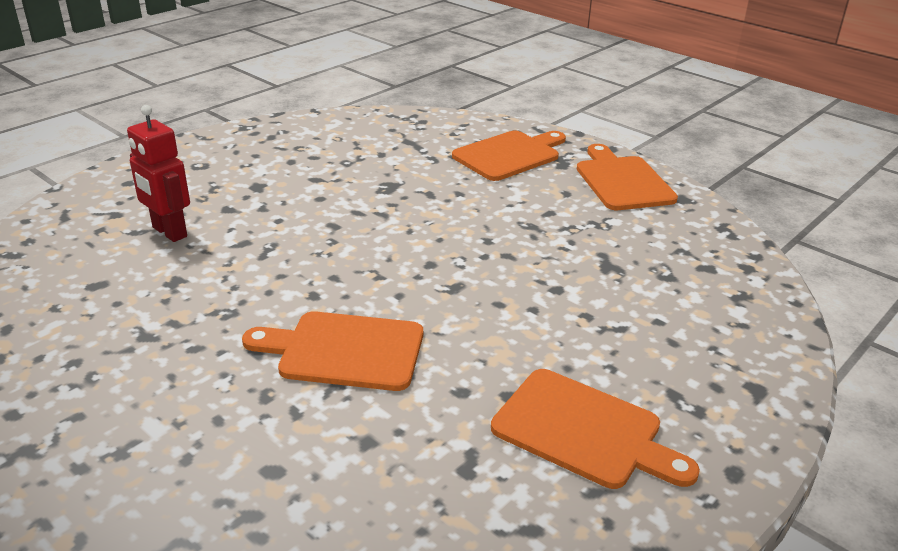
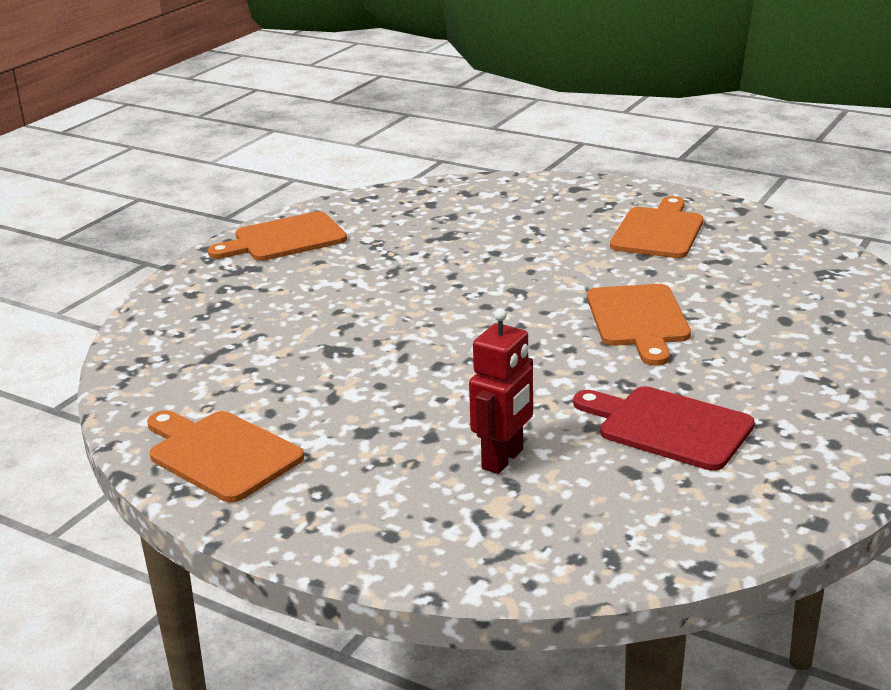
camera: 100 degrees left, 5 degrees down
orange cutting board [452,131,566,181] -> orange cutting board moved to [147,410,304,502]
none -> red cutting board [573,386,755,471]

